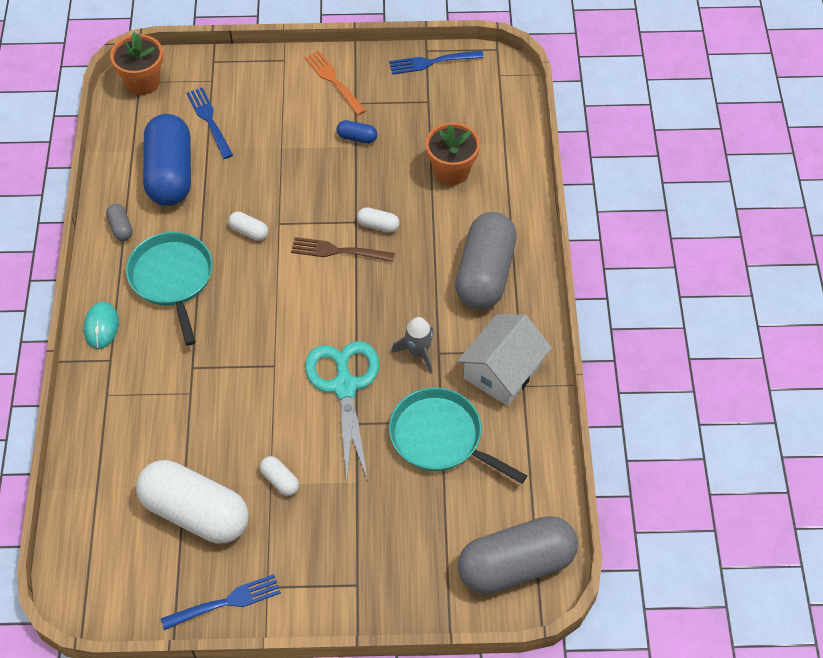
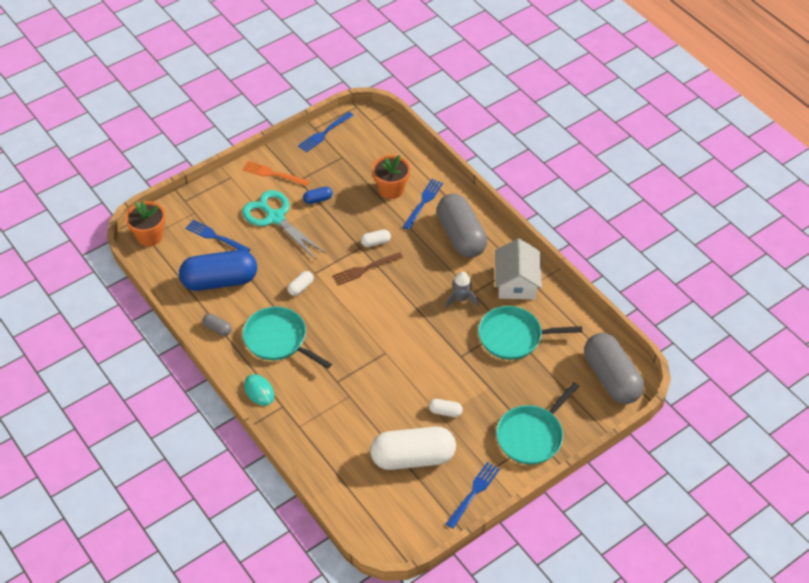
camera: 35 degrees left, 5 degrees down
blue capsule [143,114,191,206] -> blue capsule turned 60 degrees counterclockwise [179,250,257,291]
white capsule [228,212,268,241] -> white capsule turned 45 degrees counterclockwise [287,271,314,296]
turquoise scissors [305,341,379,481] -> turquoise scissors moved to [242,190,327,260]
grey capsule [458,516,578,594] -> grey capsule turned 60 degrees counterclockwise [584,333,644,404]
none -> blue fork [403,179,443,230]
none -> turquoise pan [496,382,579,465]

